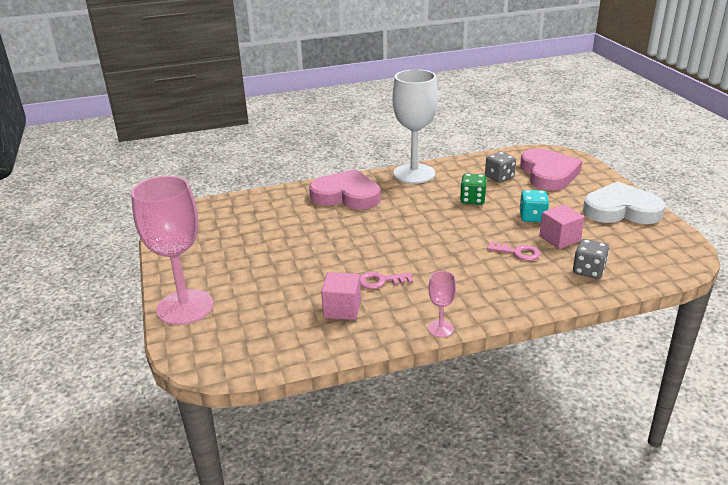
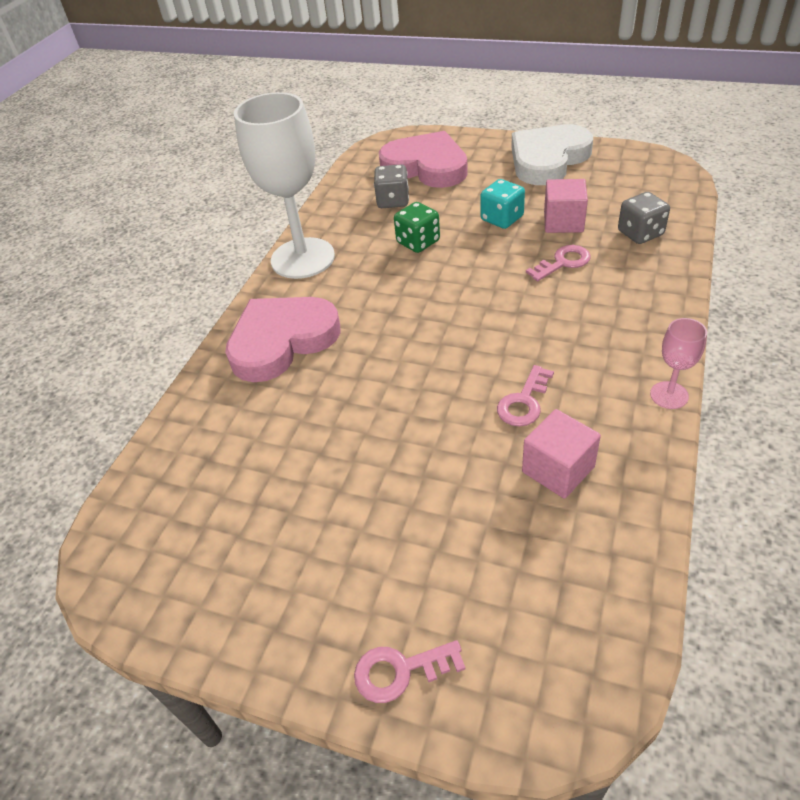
camera: 50 degrees left, 15 degrees up
pink goblet [131,176,214,325] -> pink key [354,640,466,703]

